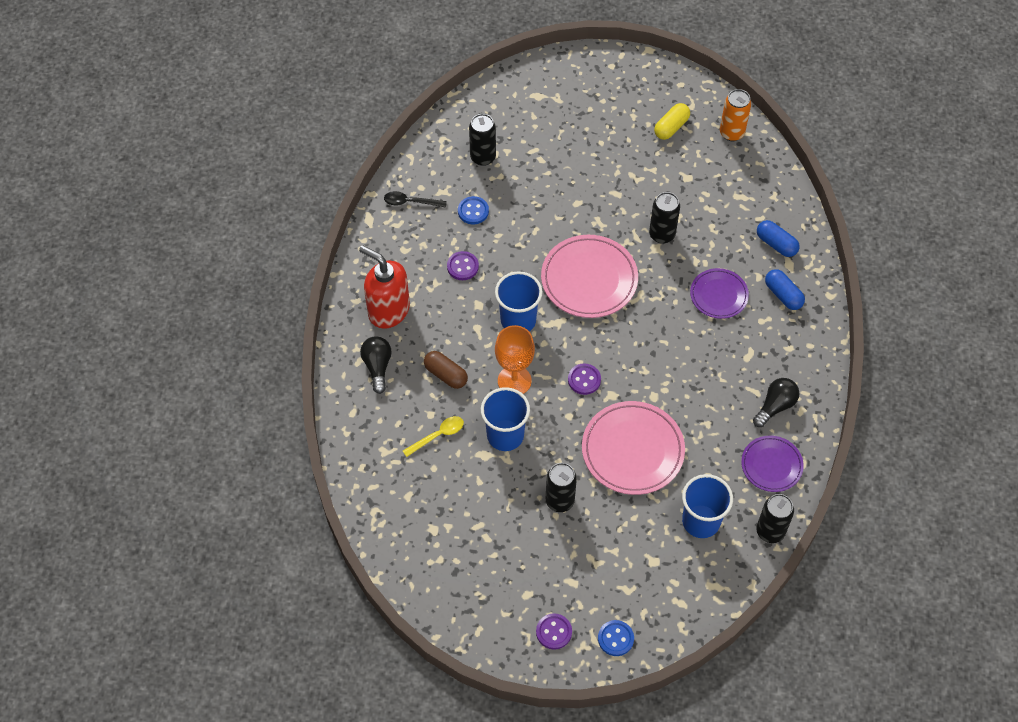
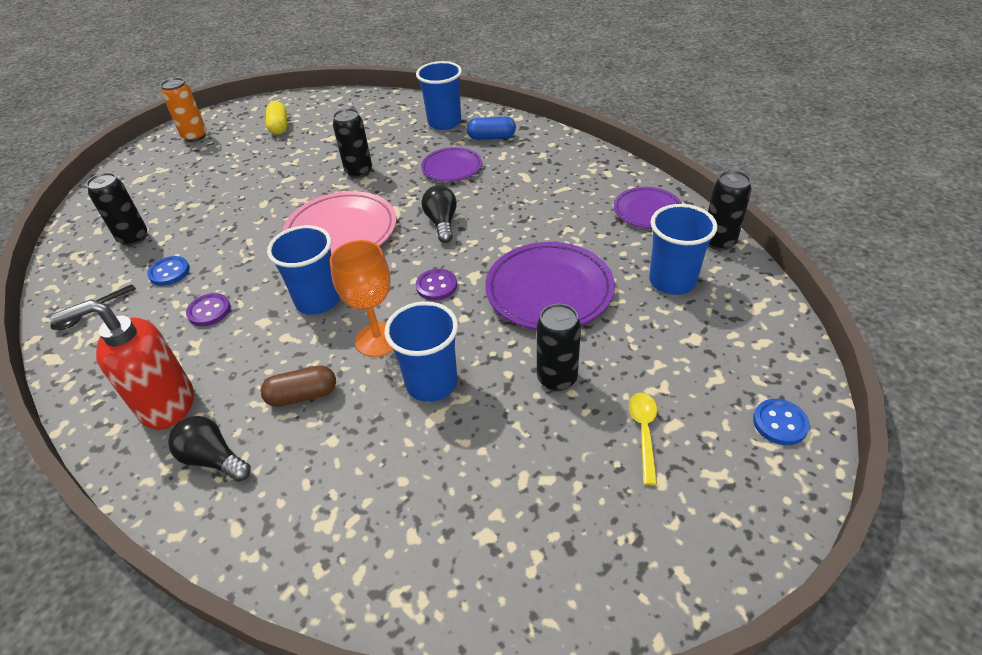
camera: 50 degrees left, 15 degrees down
yellow spoon [403,416,464,457] -> yellow spoon moved to [629,392,657,485]
purple button [536,613,572,650] -> none
pink plate [582,401,685,495] -> purple plate [485,242,615,330]
orange can [720,89,751,141] -> orange can moved to [160,78,206,142]
black light bulb [753,378,799,427] -> black light bulb moved to [422,185,457,243]
blue capsule [757,220,800,257] -> blue cup [416,61,462,130]

